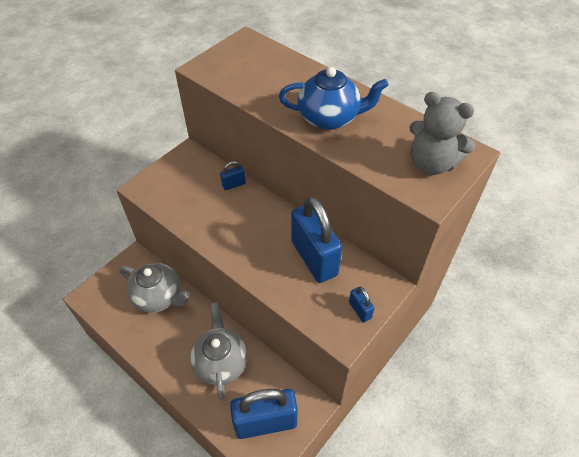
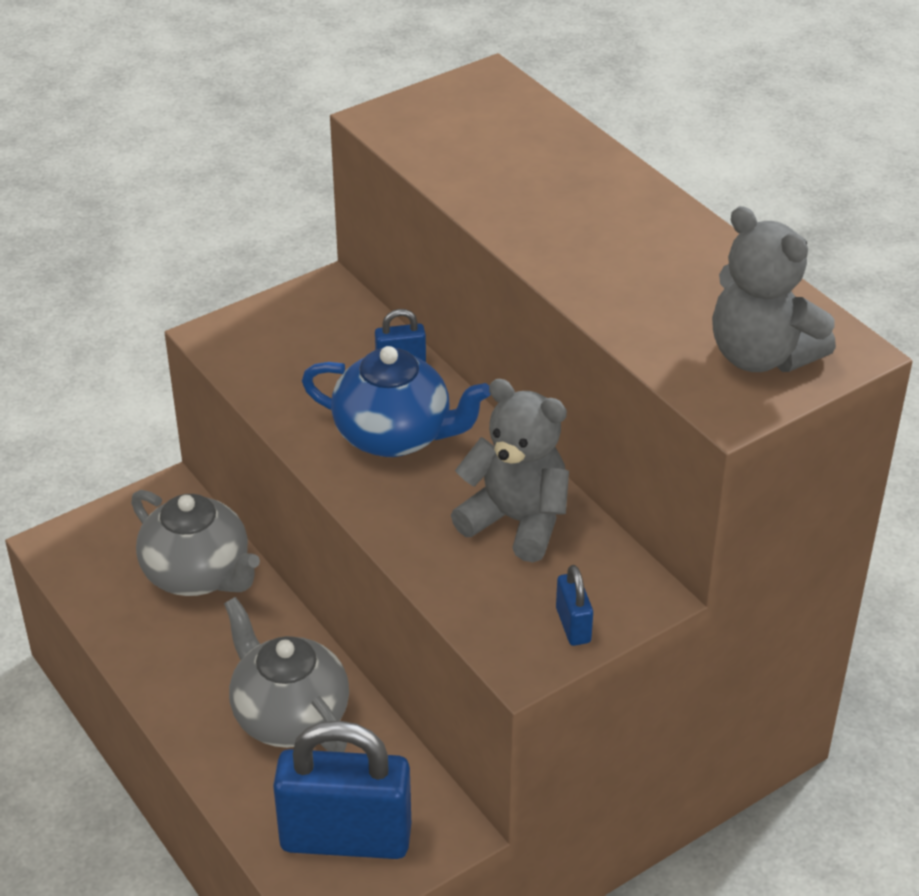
camera: 15 degrees right, 10 degrees down
grey teapot [190,302,248,401] -> grey teapot turned 45 degrees counterclockwise [224,597,349,752]
blue teapot [279,67,389,130] -> blue teapot moved to [302,346,491,457]
blue padlock [291,197,342,283] -> grey teddy bear [451,379,569,562]

